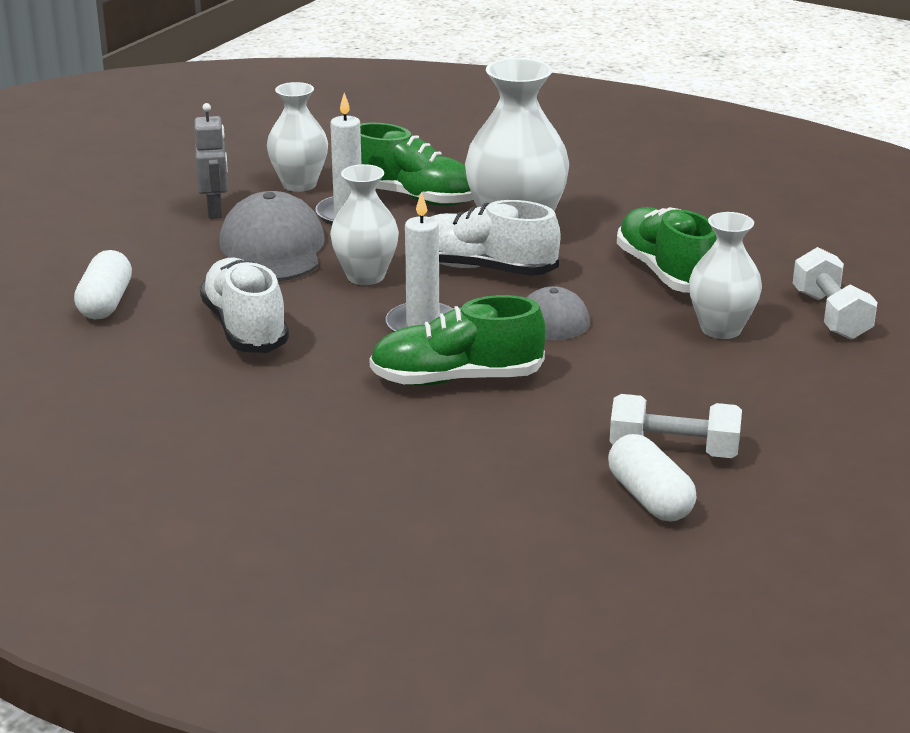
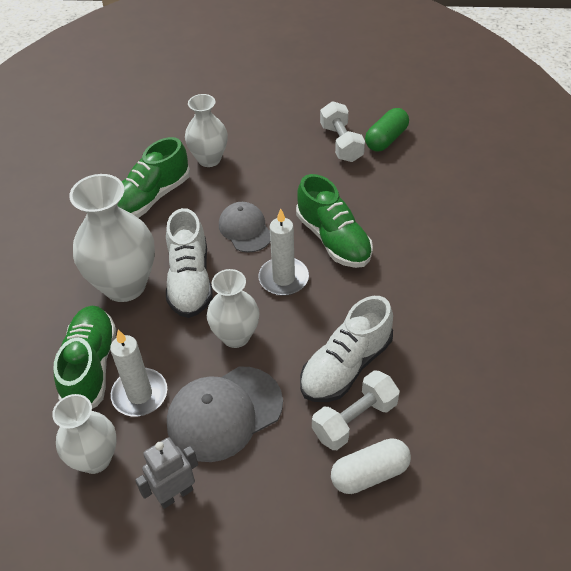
camera: 115 degrees left, 20 degrees up
white capsule [608,434,697,522] -> green capsule [365,108,409,151]
white dumbbell [793,247,878,340] -> white dumbbell moved to [312,370,400,450]

